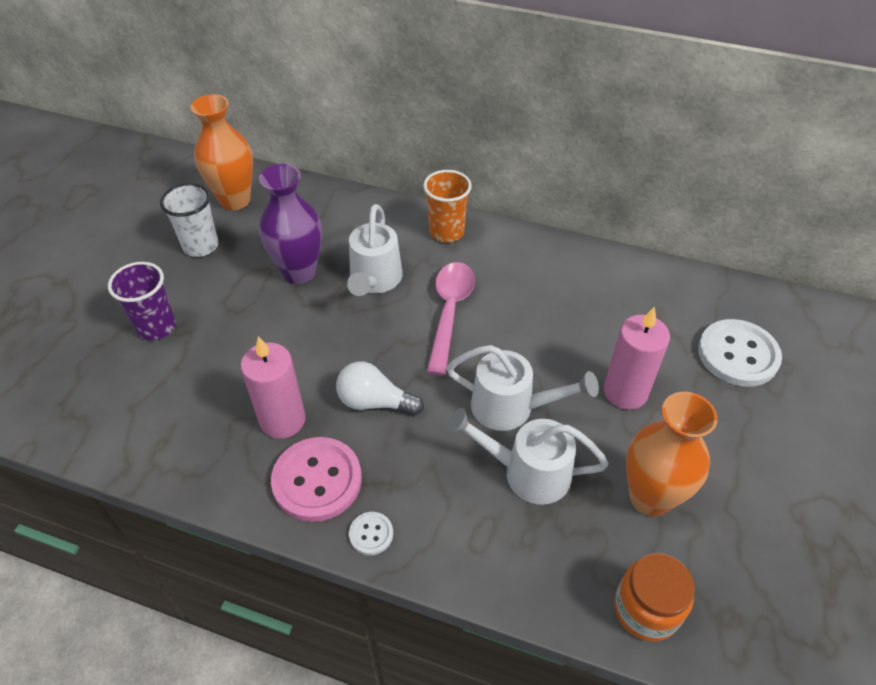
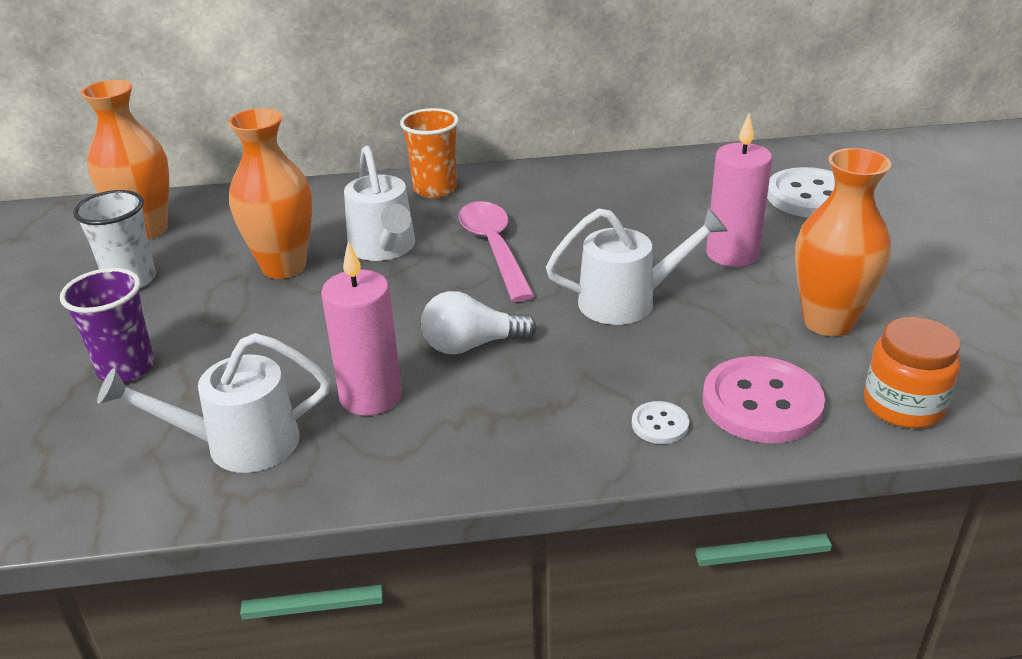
camera: 25 degrees left, 15 degrees down
purple vase [259,164,322,284] -> orange vase [228,108,312,279]
pink button [271,437,362,522] -> pink button moved to [703,356,825,443]
white button [349,512,393,555] -> white button moved to [632,401,689,444]
white watering can [447,408,608,505] -> white watering can moved to [97,333,330,473]

